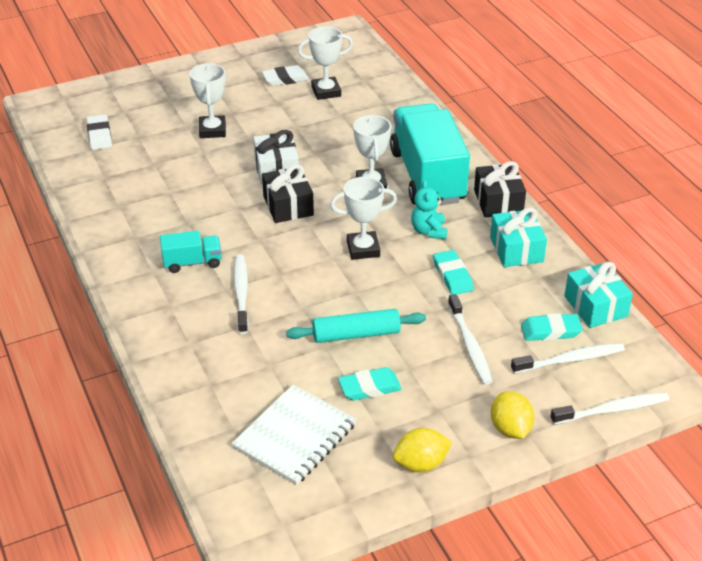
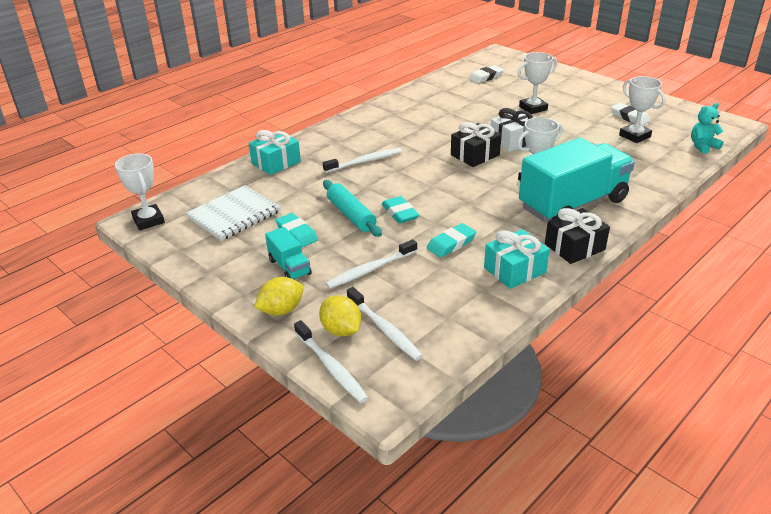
camera: 70 degrees right, 5 degrees down
turquoise truck [160,231,221,273] -> turquoise truck moved to [265,227,312,280]
white notebook [232,384,356,485] -> white notebook turned 60 degrees counterclockwise [186,185,281,241]
white trophy [330,177,397,260] -> white trophy moved to [115,153,165,230]
yellow lemon [393,428,452,472] -> yellow lemon moved to [319,295,361,337]
turquoise teddy bear [411,180,447,239] -> turquoise teddy bear moved to [691,103,723,154]
turquoise eraser [521,313,583,341] -> turquoise eraser moved to [382,196,419,223]
turquoise gift [564,262,633,328] -> turquoise gift moved to [249,130,301,175]

